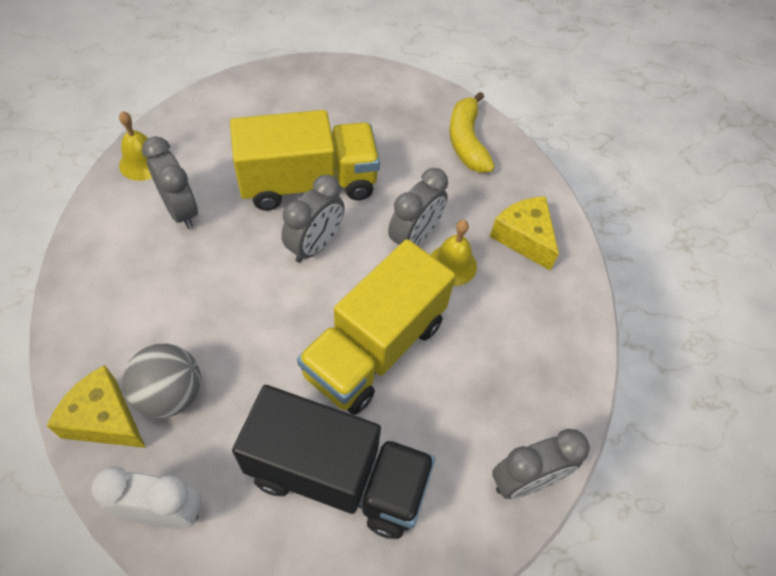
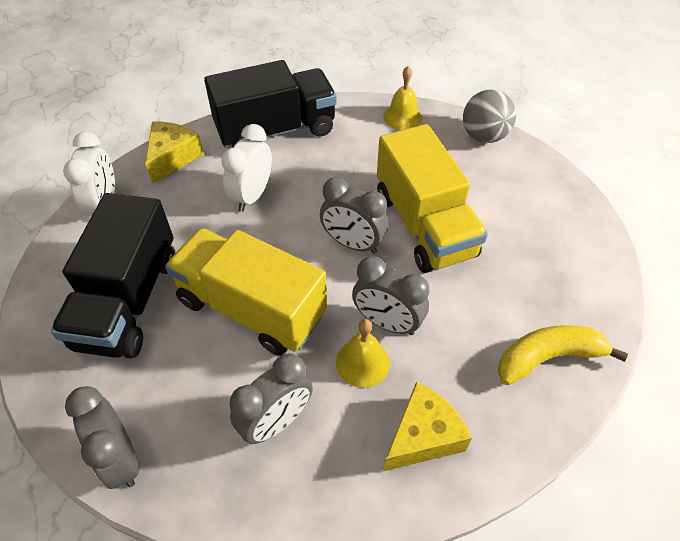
camera: 85 degrees right, 5 degrees down
grey ball [123,344,201,418] -> grey ball moved to [463,90,516,143]
grey clock [142,136,198,229] -> grey clock moved to [229,353,313,444]
none -> black truck [204,60,337,148]
none -> white clock [221,124,272,212]

